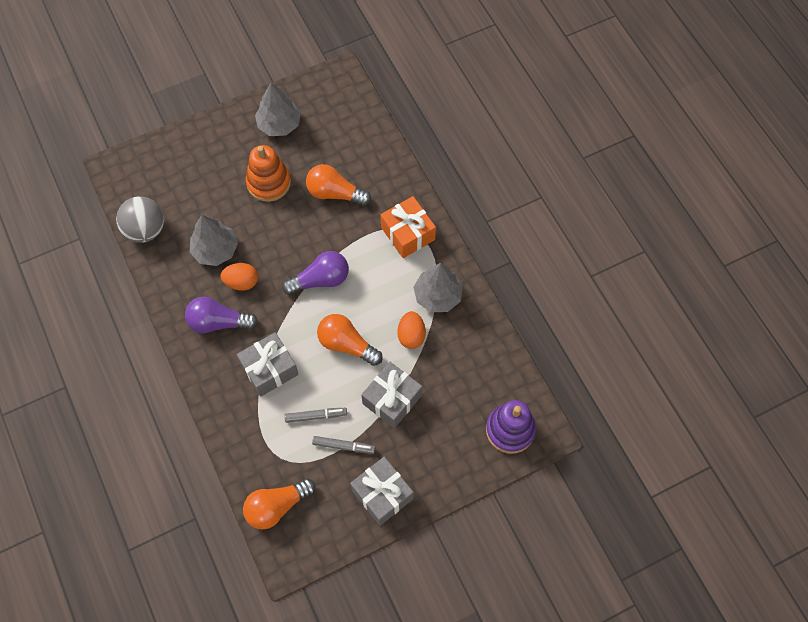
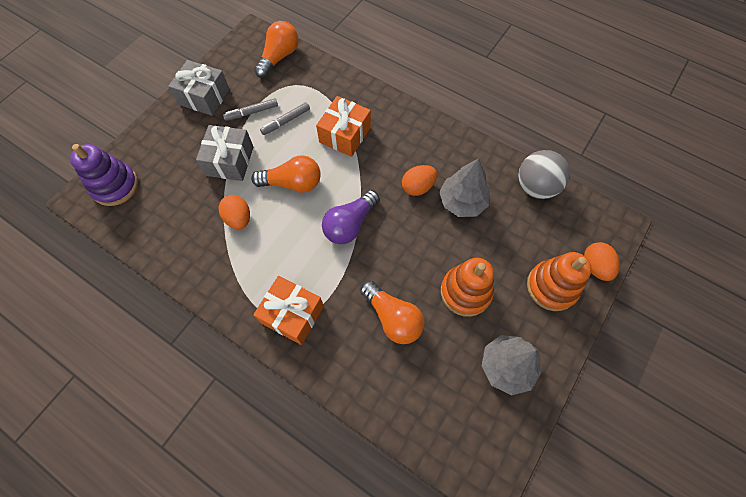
camera: 150 degrees right, 0 degrees up
purple light bulb [185,297,258,333] -> none
grey gift [237,332,299,397] -> orange gift [316,96,371,157]
orange light bulb [306,164,371,206] -> orange light bulb turned 60 degrees clockwise [360,280,424,344]
grey tree [414,263,463,312] -> none
none -> orange stacking toy [527,252,592,311]
none -> orange egg [584,242,620,281]

